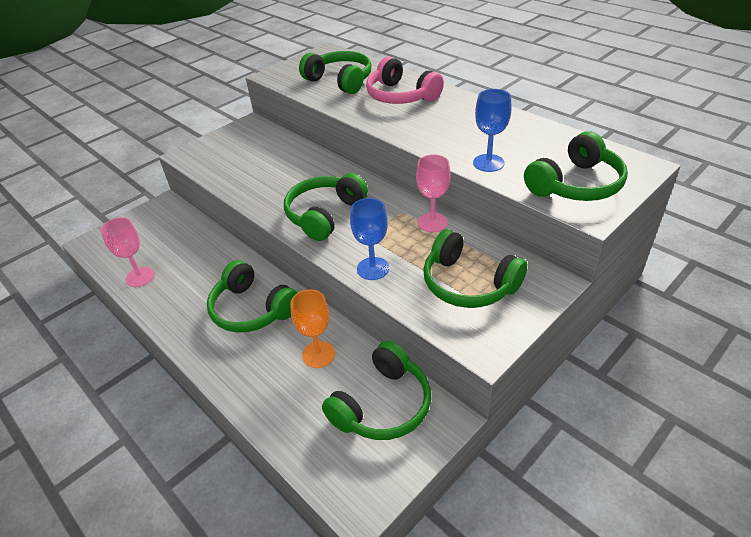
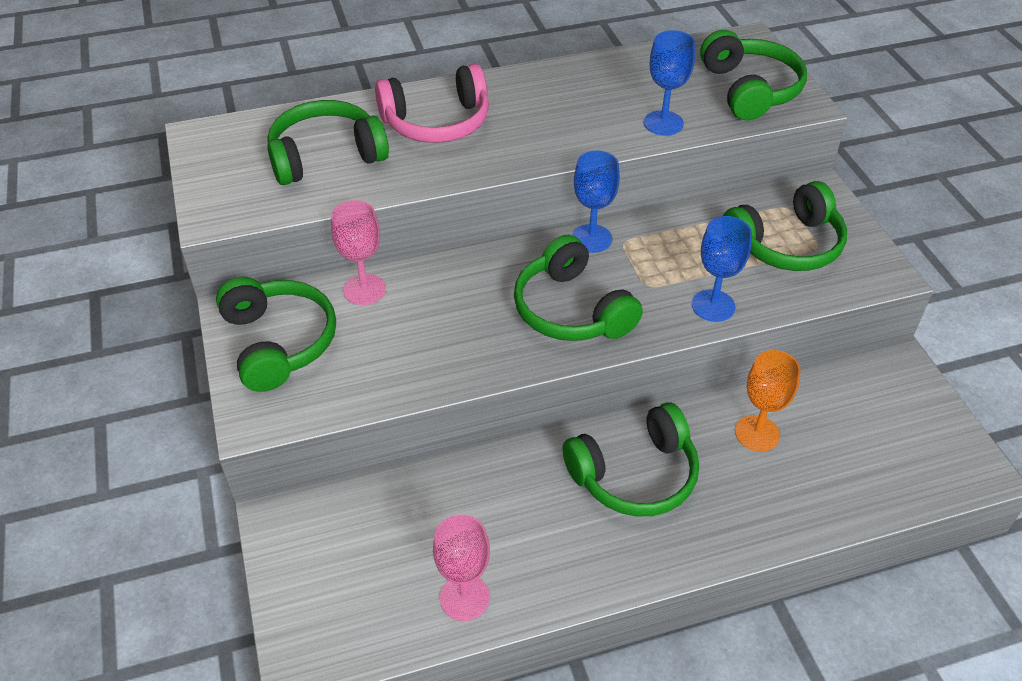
camera: 65 degrees left, 5 degrees up
green headphones [322,341,431,440] -> green headphones moved to [216,277,336,392]
pink goblet [416,154,450,232] -> pink goblet moved to [331,200,386,305]
none -> blue goblet [572,151,620,253]

